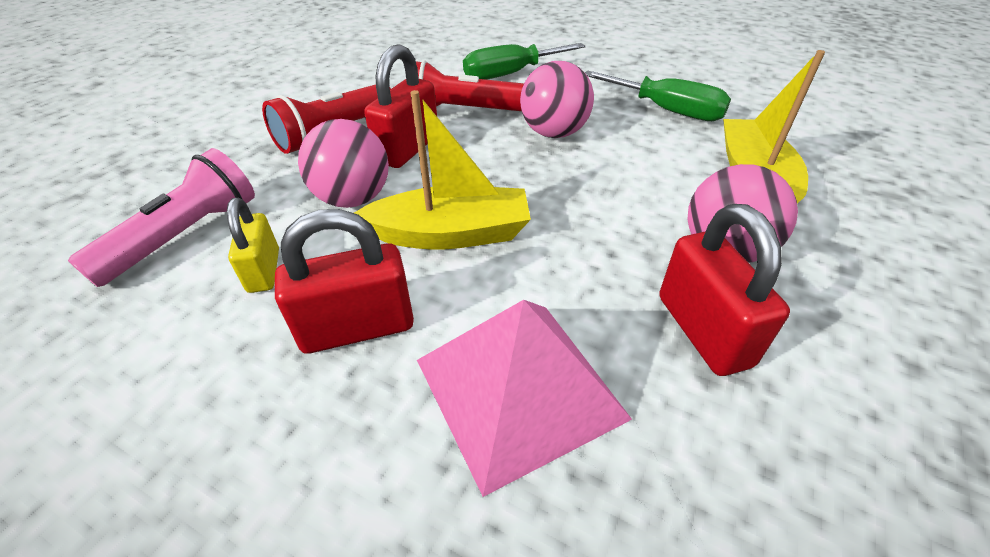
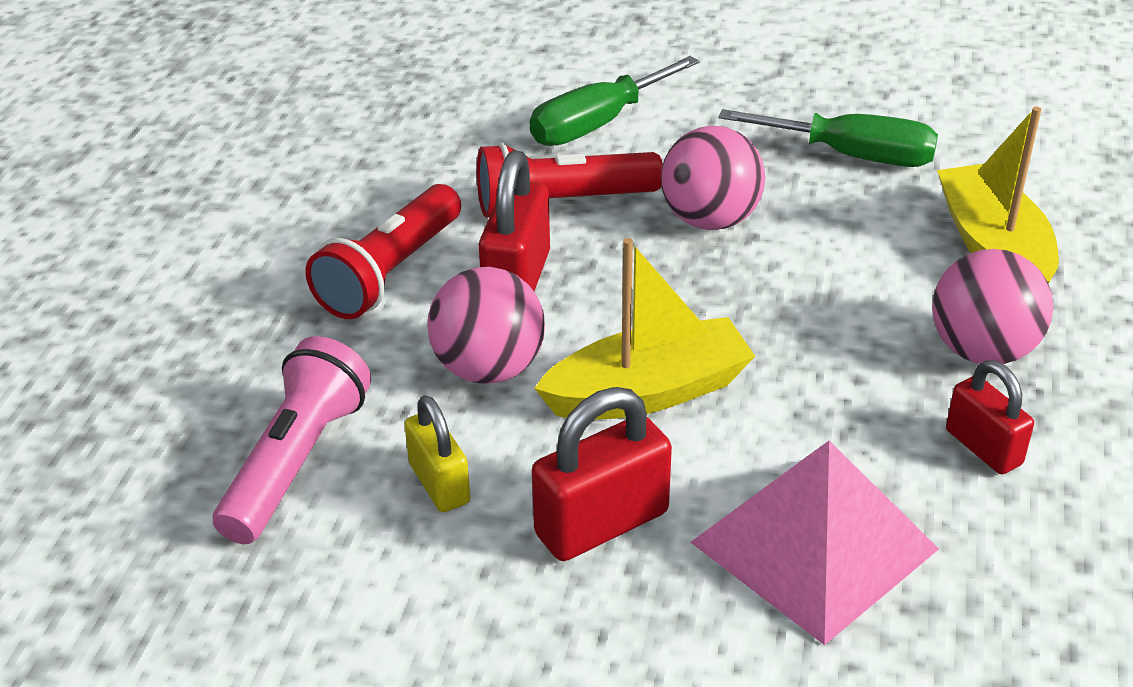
camera: 15 degrees left, 5 degrees down
red padlock [659,204,790,376] -> red padlock [946,360,1034,474], size x0.65

